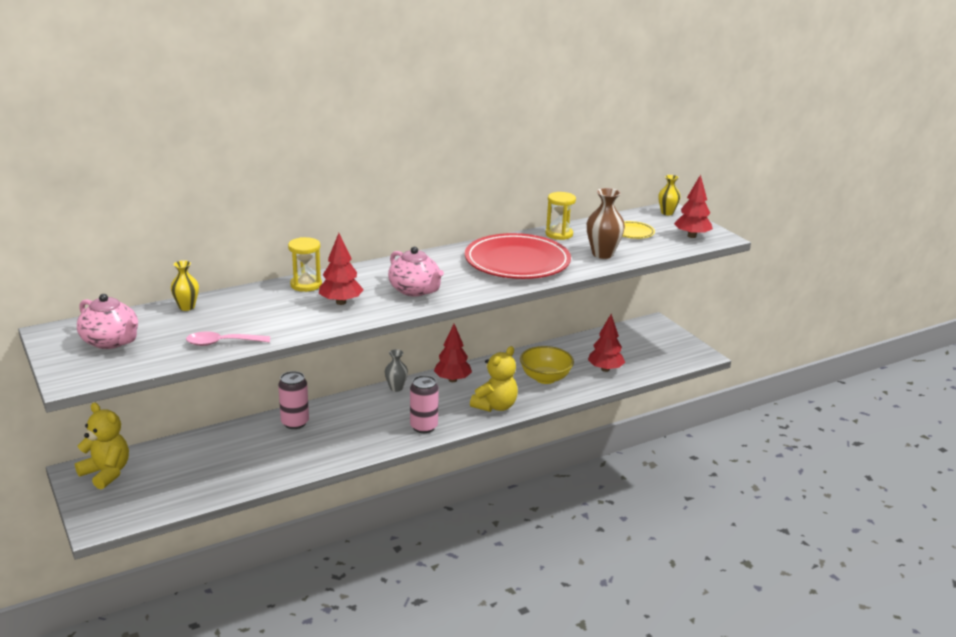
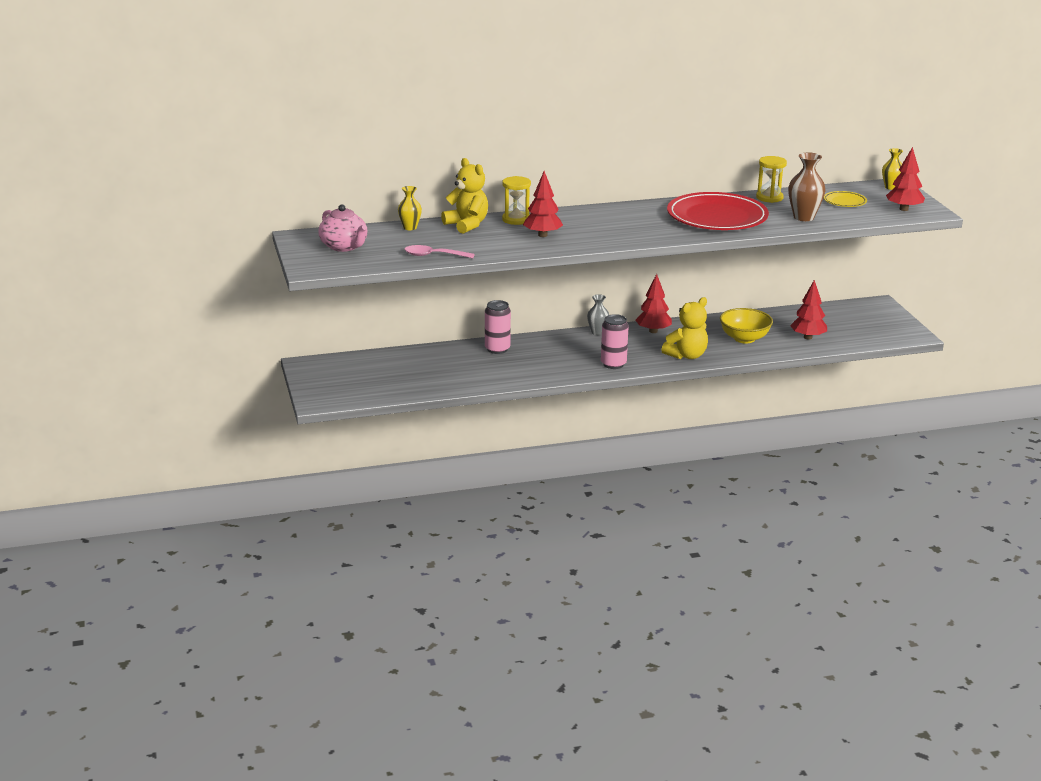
camera: 15 degrees right, 0 degrees up
yellow teddy bear [75,403,129,489] -> yellow teddy bear moved to [441,158,488,234]
pink teapot [388,247,444,297] -> none

